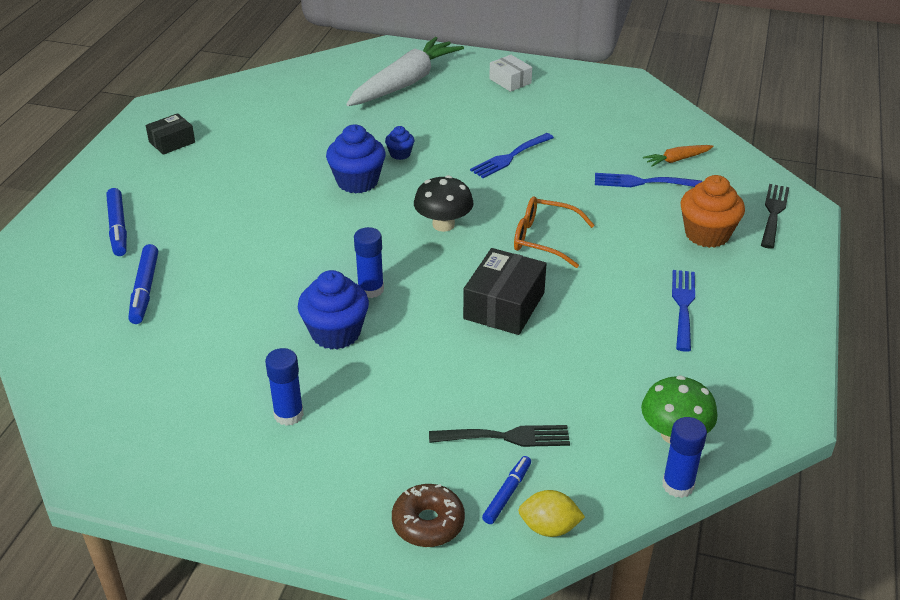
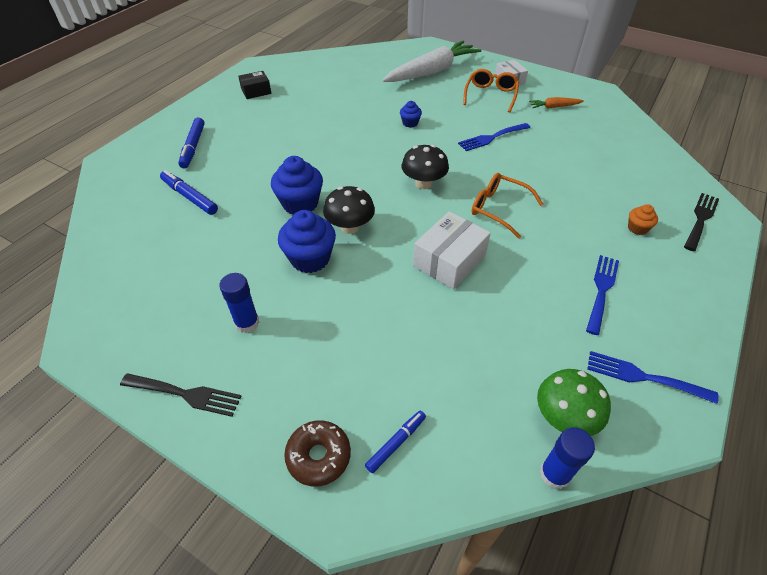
camera: 15 degrees right, 10 degrees up
blue marker [128,244,158,324] -> blue marker turned 120 degrees clockwise [160,170,218,215]
blue cupcake [326,125,386,193] -> blue cupcake moved to [271,156,323,215]
blue glue stick [354,227,384,298] -> black mushroom [323,186,375,234]
black fork [429,425,570,447] -> black fork moved to [120,373,242,417]
black box [463,248,547,335] -> white box [413,211,491,289]
yellow lemon [518,490,585,537] -> none
blue fork [595,173,702,187] -> blue fork moved to [587,351,719,404]
orange carrot [643,145,714,167] -> orange carrot moved to [529,97,584,108]
orange cupcake [681,175,745,248] -> orange cupcake [628,204,658,235], size x0.51
none -> orange glasses [463,69,519,113]

